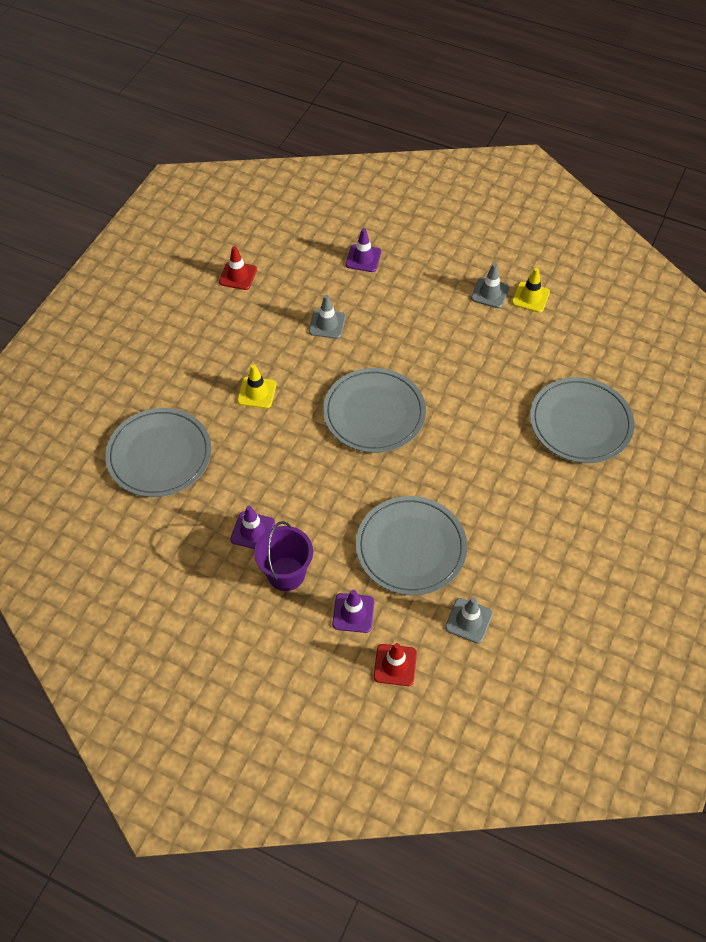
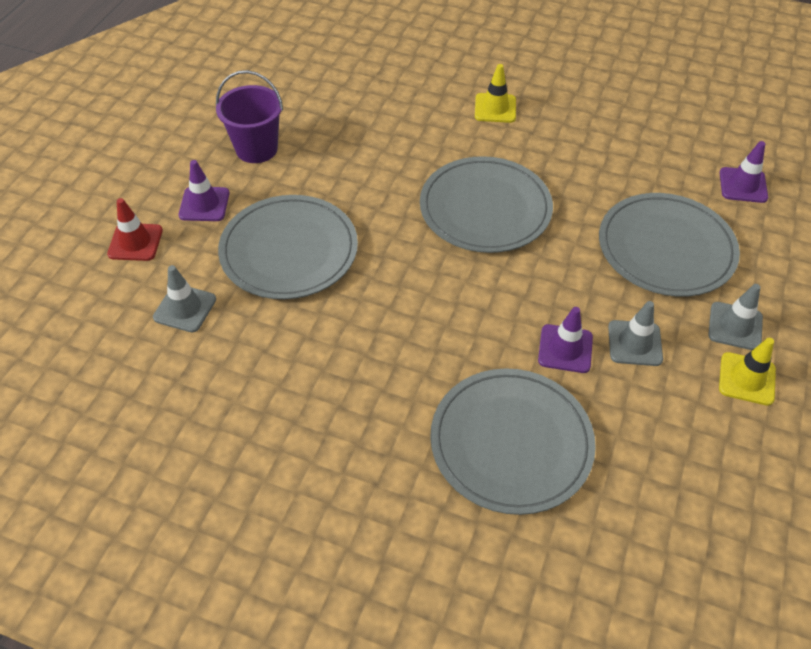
camera: 85 degrees right, 5 degrees down
grey plate [105,408,211,497] -> grey plate moved to [599,193,740,297]
red traffic cone [219,246,257,290] -> none
purple traffic cone [230,506,275,549] -> purple traffic cone moved to [538,307,593,373]
grey traffic cone [309,295,346,339] -> grey traffic cone moved to [608,301,663,366]

